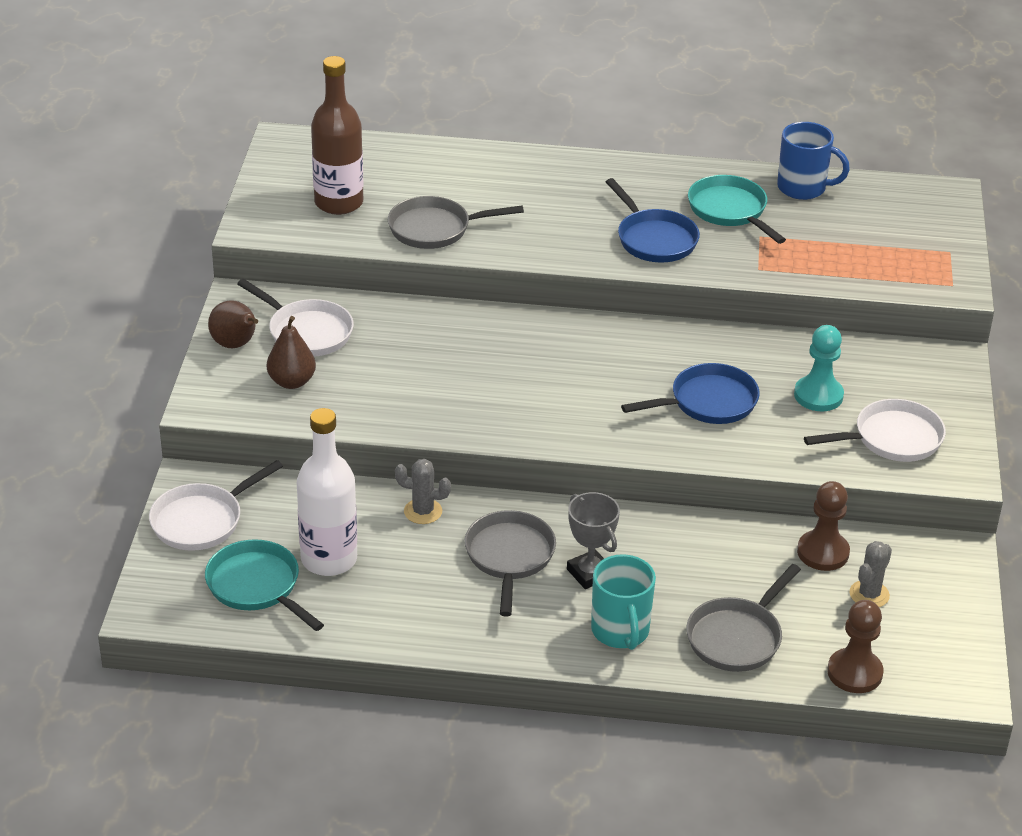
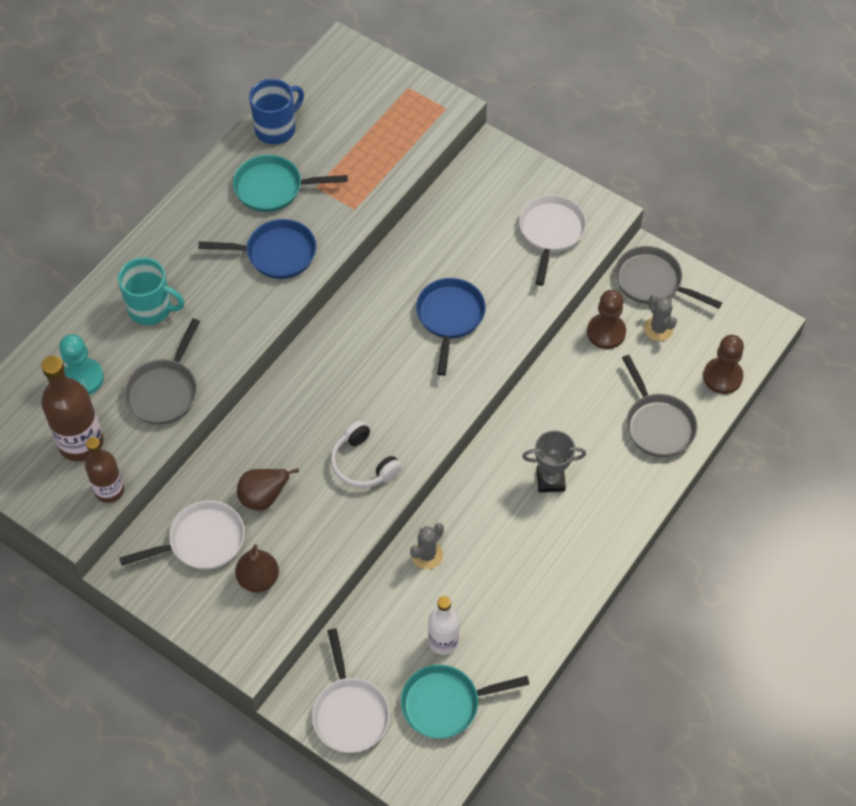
camera: 60 degrees left, 20 degrees up
brown pear [208,300,258,348] -> brown pear moved to [237,468,299,510]
white bottle [297,408,357,576] -> white bottle [428,596,459,655], size x0.65
grey pan [465,510,556,616] -> grey pan moved to [615,246,722,309]
turquoise mug [591,554,656,650] -> turquoise mug moved to [118,258,185,325]
turquoise pawn [794,325,844,411] -> turquoise pawn moved to [59,334,104,395]
none -> brown bottle [85,437,124,503]
none -> white headphones [331,421,402,488]

